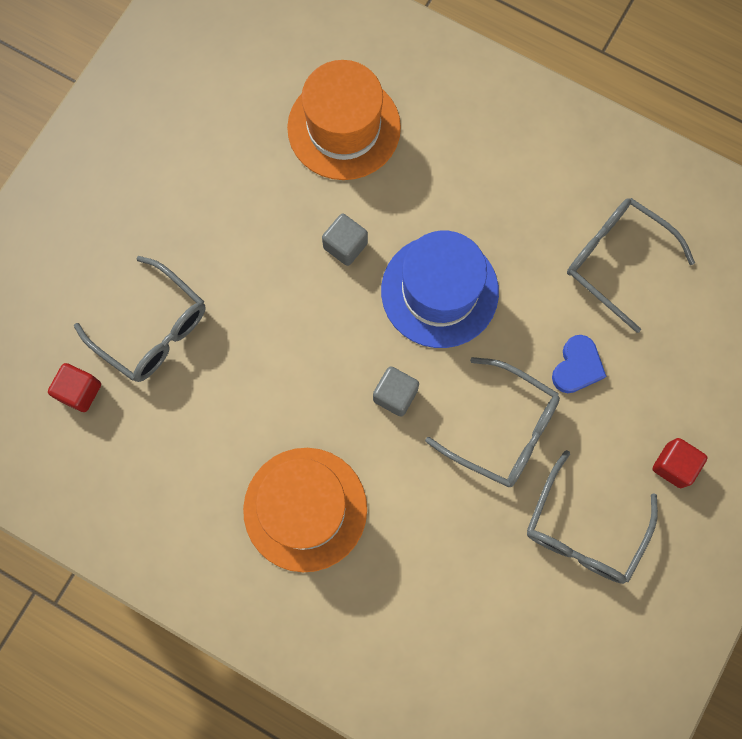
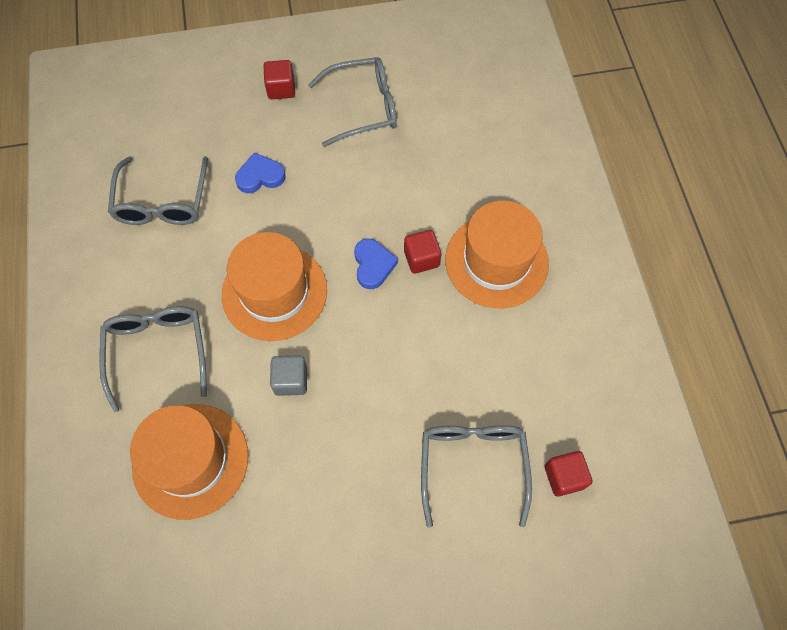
camera: 130 degrees left, 10 degrees down
grey cube [373,367,419,417] -> blue heart [354,239,398,289]
blue hat [381,231,499,348] -> orange hat [222,232,327,341]
grey glasses [425,357,560,488] -> grey glasses moved to [99,306,207,412]
none -> red cube [404,230,441,274]

